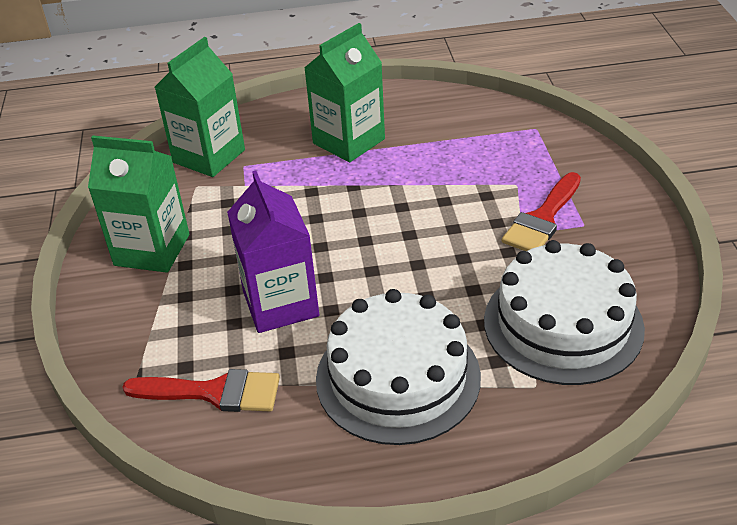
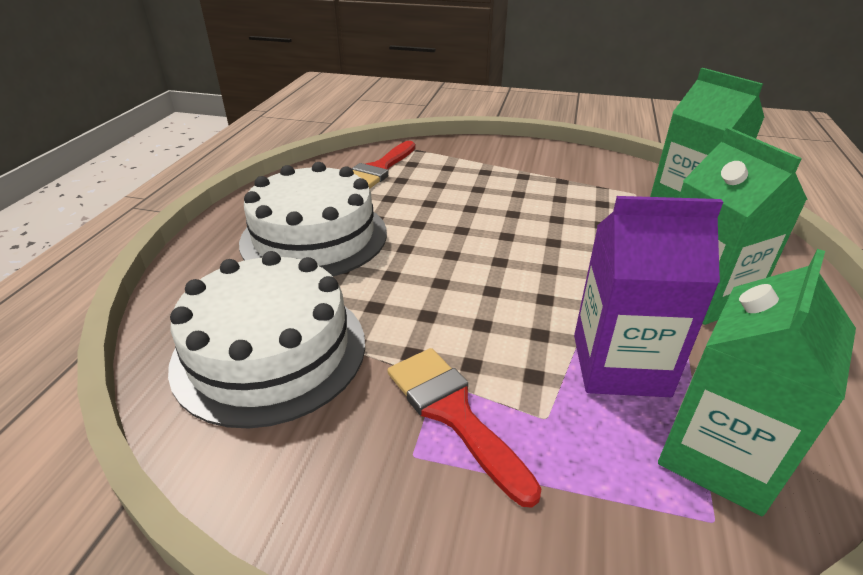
camera: 110 degrees right, 5 degrees down
green carton [88,135,189,273] -> green carton moved to [658,249,856,516]
purple carton [227,171,319,333] -> purple carton moved to [574,196,723,397]

